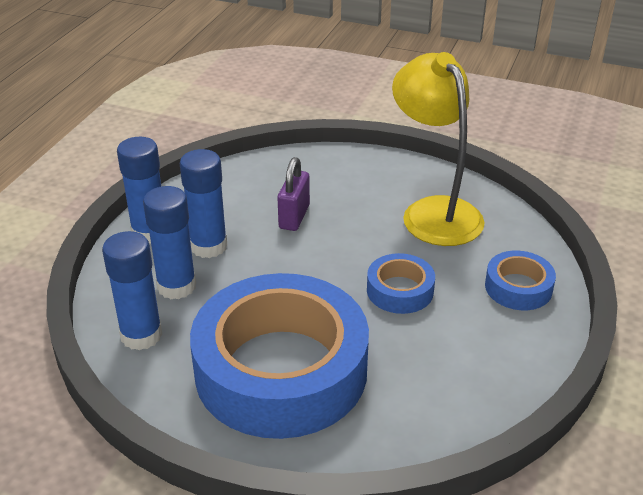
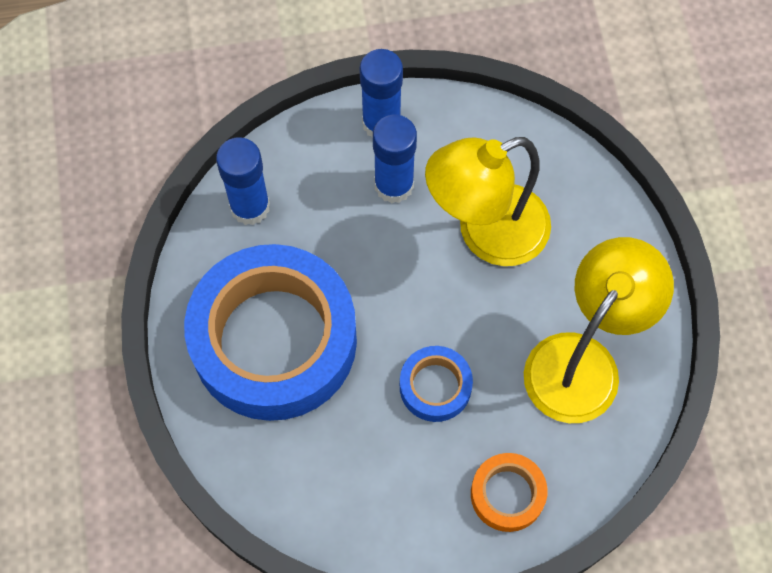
camera: 60 degrees right, 30 degrees up
blue glue stick [143,186,196,299] -> none
purple padlock [277,157,310,231] -> yellow lamp [425,137,551,266]
blue tape [485,251,556,310] -> orange tape [471,453,547,532]

